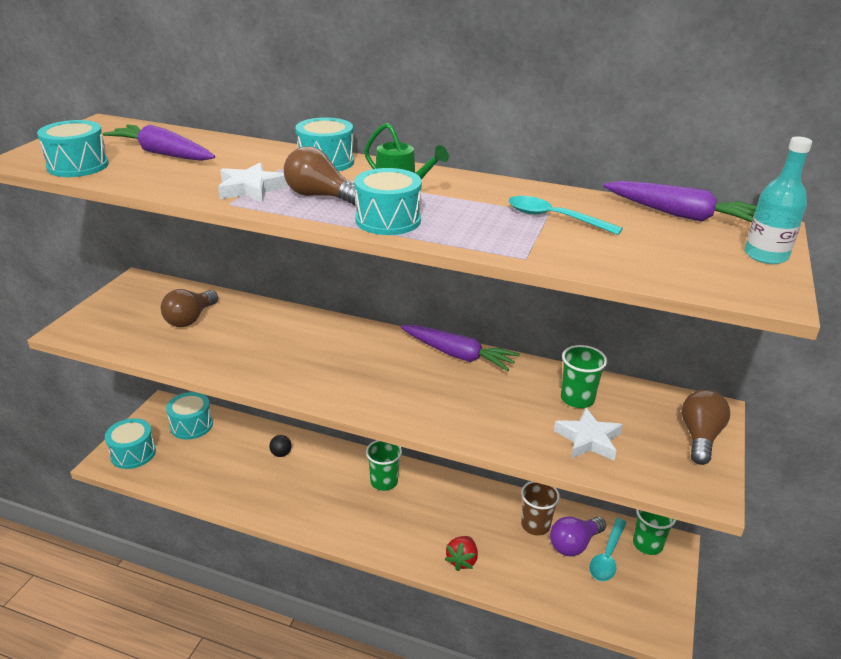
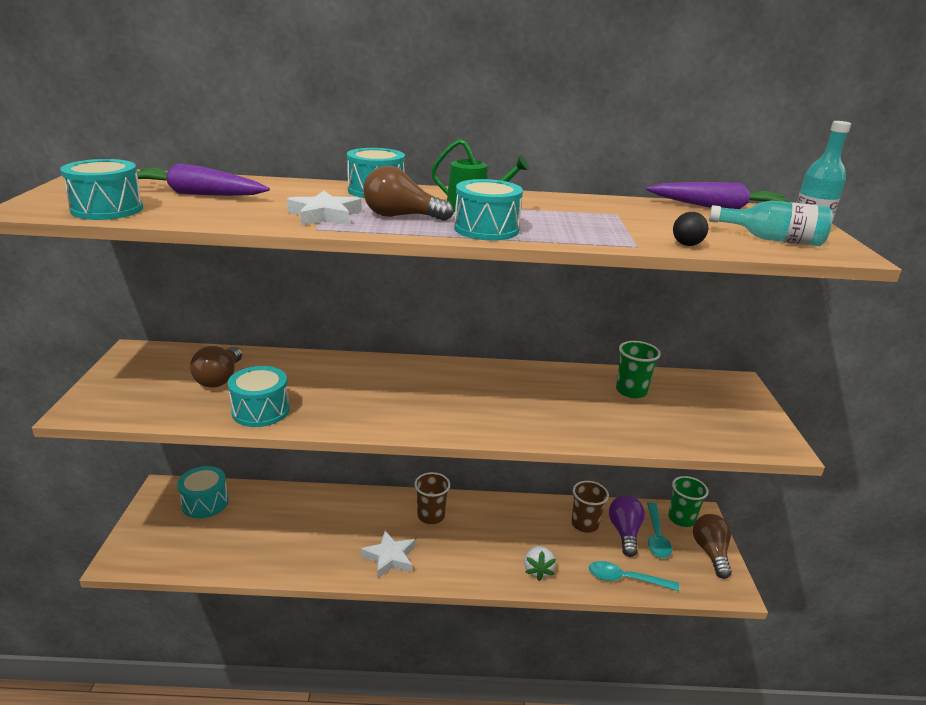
camera: 20 degrees left, 5 degrees down
turquoise drum [105,418,156,469] -> turquoise drum moved to [228,366,290,427]
black ball [269,435,291,457] -> black ball moved to [673,212,708,246]
green cup [366,440,402,491] -> brown cup [414,472,450,524]
purple carrot [400,324,520,371] -> none
red strawberry [444,536,478,571] -> white strawberry [524,546,556,581]
turquoise spoon [509,196,623,235] -> turquoise spoon moved to [589,561,679,591]
purple light bulb [550,516,606,556] -> purple light bulb turned 150 degrees clockwise [609,495,645,557]
white star [554,408,623,461] -> white star moved to [361,531,415,579]
brown light bulb [682,390,730,465] -> brown light bulb moved to [693,514,732,579]
none -> turquoise bottle [709,200,833,246]

